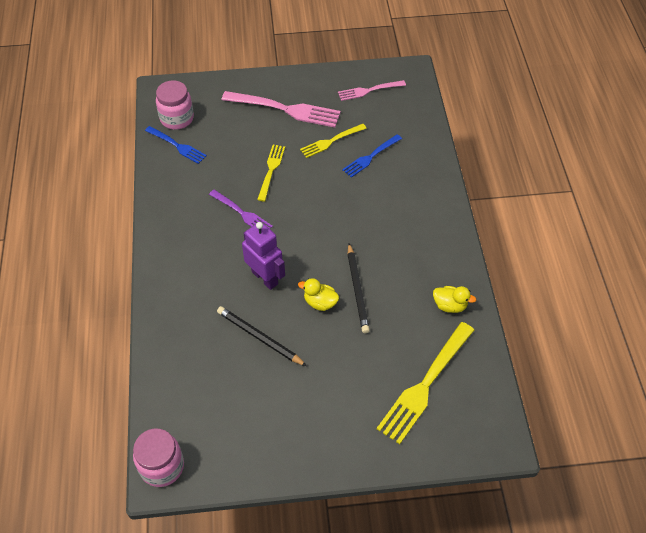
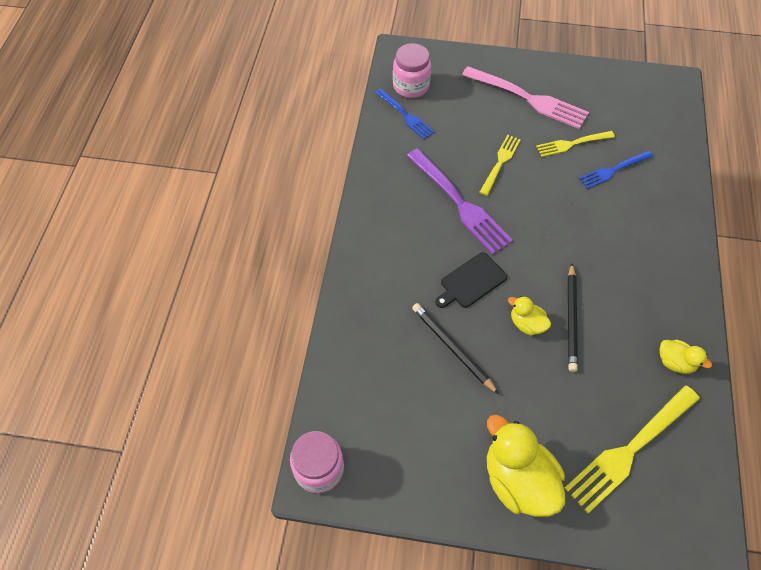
camera: 15 degrees right, 5 degrees up
purple fork [209,190,273,229] -> purple fork [407,148,513,255], size x1.71
purple robot [242,221,285,290] -> black cutting board [435,252,507,308]
pink fork [338,80,406,101] -> none
none -> yellow duck [487,414,565,516]

